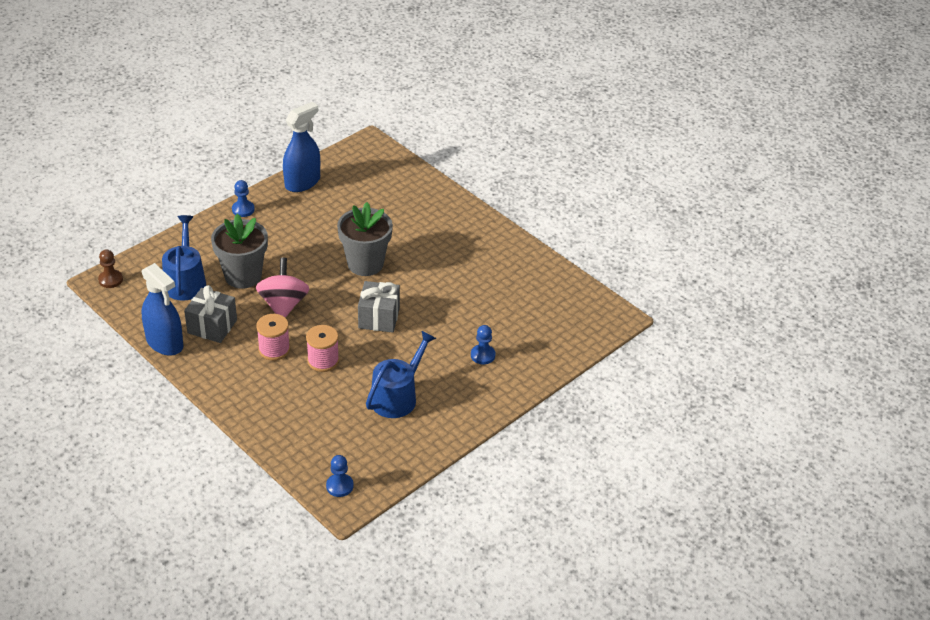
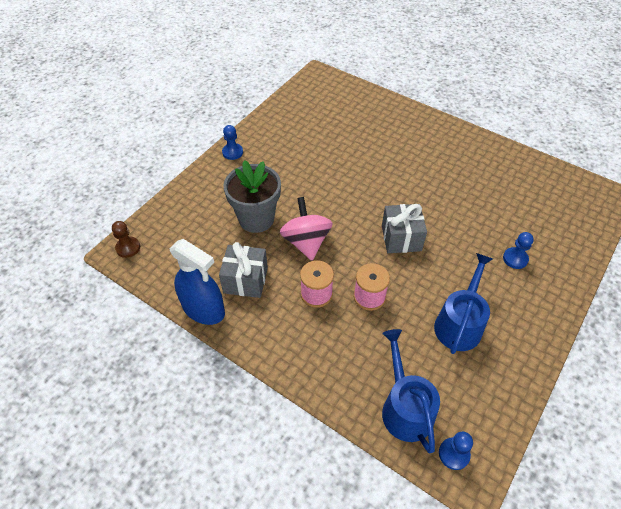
camera: 10 degrees left, 10 degrees up
blue watering can [162,215,206,301] -> blue watering can moved to [382,329,440,453]
blue spray bottle [283,102,320,192] -> none
grey flower pot [337,202,393,276] -> none

